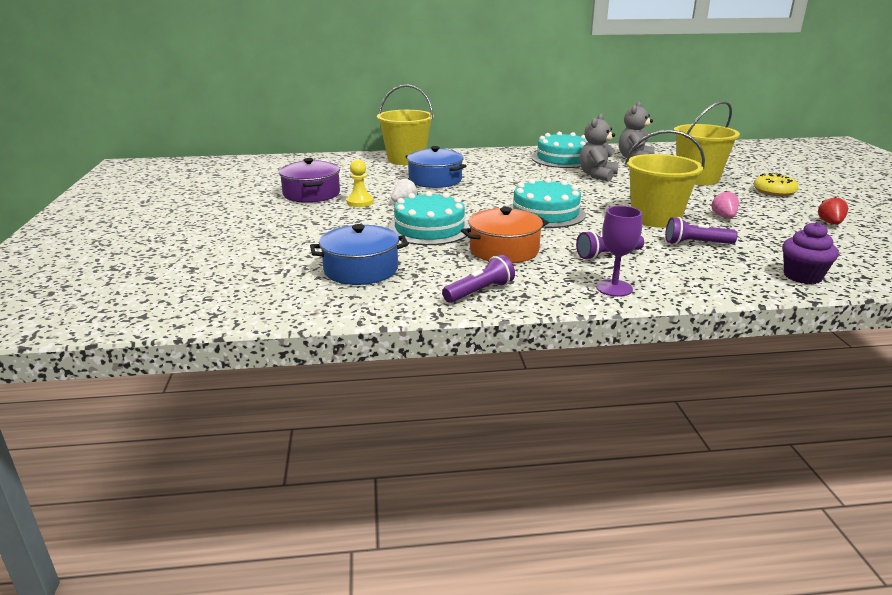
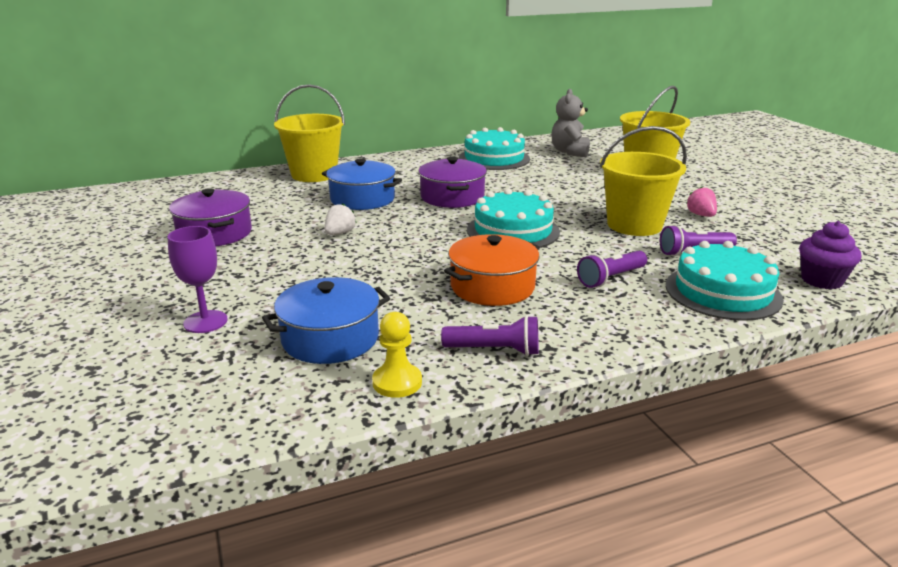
camera: 15 degrees left, 0 degrees up
yellow pawn [346,159,374,207] -> yellow pawn moved to [372,312,422,398]
turquoise cake [388,191,470,245] -> turquoise cake moved to [666,241,784,321]
purple flashlight [442,255,515,303] -> purple flashlight turned 60 degrees clockwise [441,315,538,356]
grey teddy bear [579,114,618,181] -> none
purple goblet [596,206,642,297] -> purple goblet moved to [167,226,228,333]
yellow donut [754,173,799,196] -> none
red strawberry [818,197,848,225] -> none
none -> purple pot [418,157,487,208]

